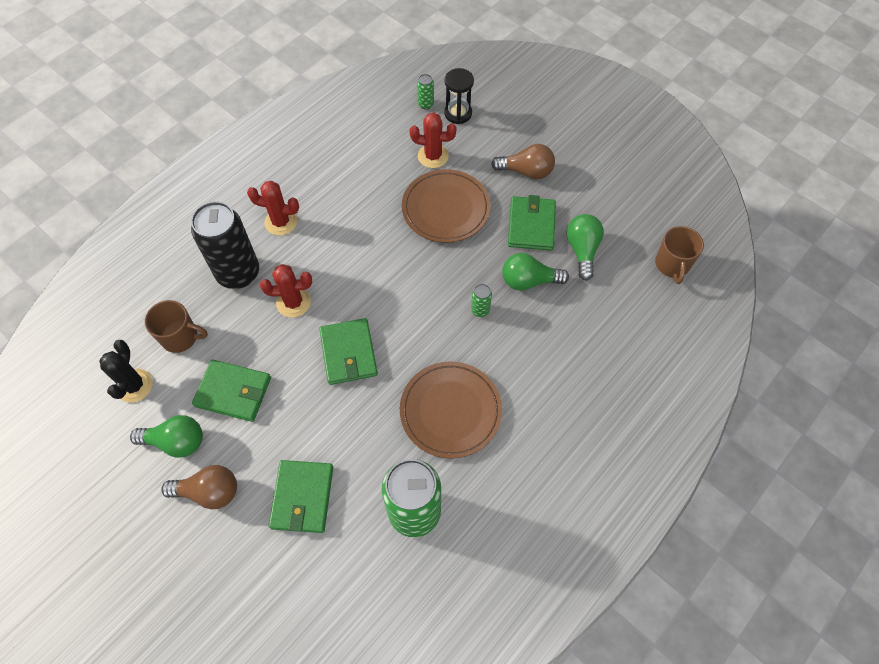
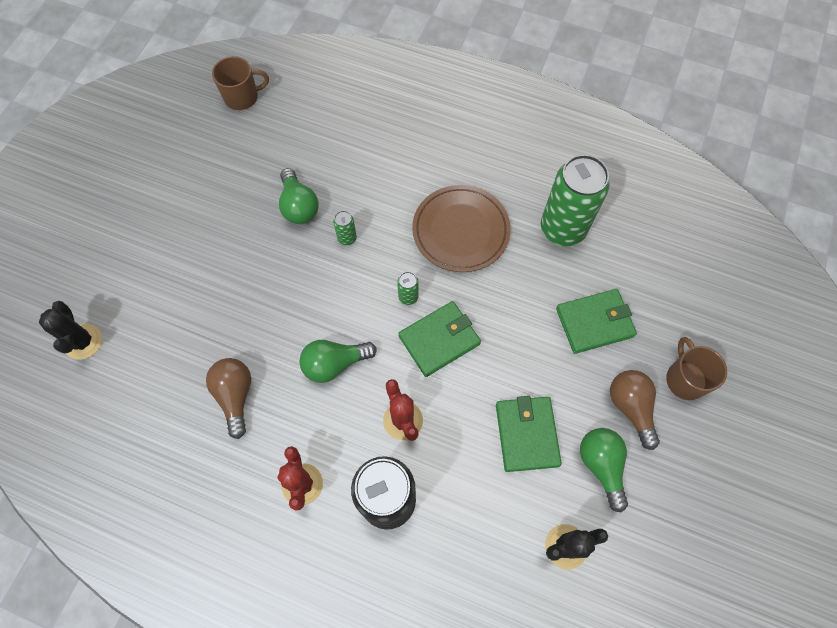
camera: 110 degrees left, 5 degrees up
brown mug [145,300,208,353] -> brown mug moved to [666,337,727,400]
brown plate [402,169,491,243] -> none
red cactus [410,112,457,168] -> none
green can [417,74,434,109] -> green can moved to [397,272,419,305]
black hourglass [444,68,474,124] -> black cactus [39,301,102,360]
brown light bulb [491,144,555,179] -> brown light bulb moved to [206,358,251,439]
green wallet [508,195,556,251] -> none
green light bulb [567,214,604,281] -> green light bulb moved to [299,340,377,383]

